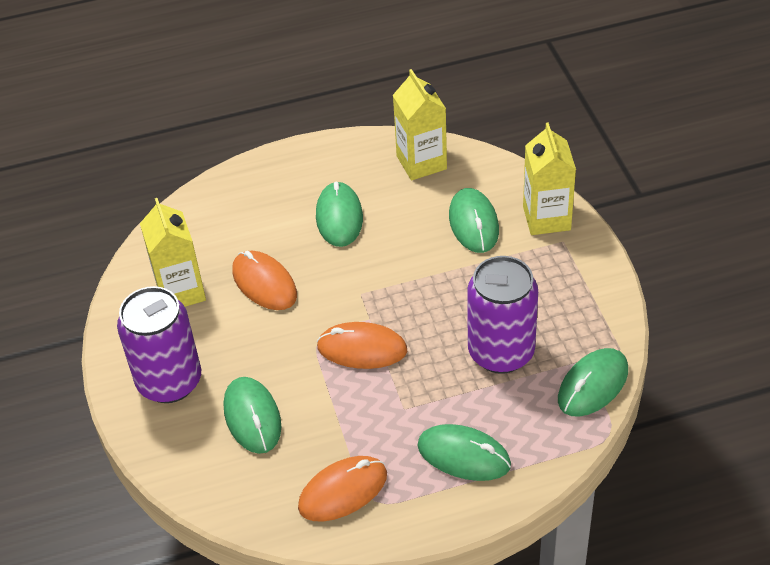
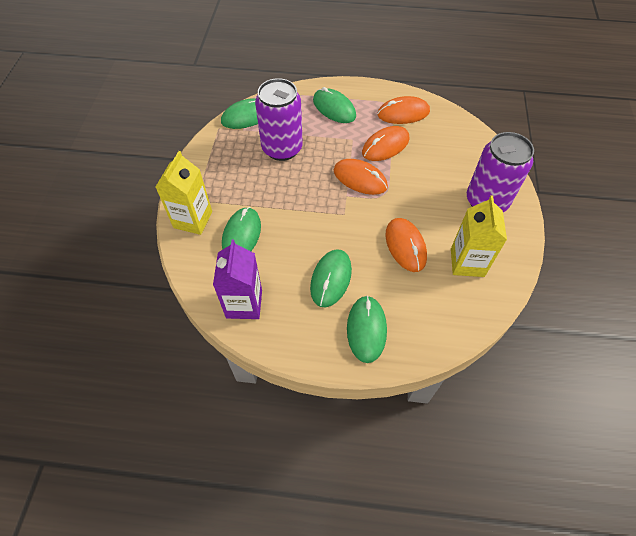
camera: 160 degrees left, 10 degrees up
green mouse [224,377,282,454] -> green mouse moved to [347,296,387,363]
yellow carton [393,69,447,180] -> purple carton [213,240,262,319]
none -> orange mouse [362,126,409,161]

